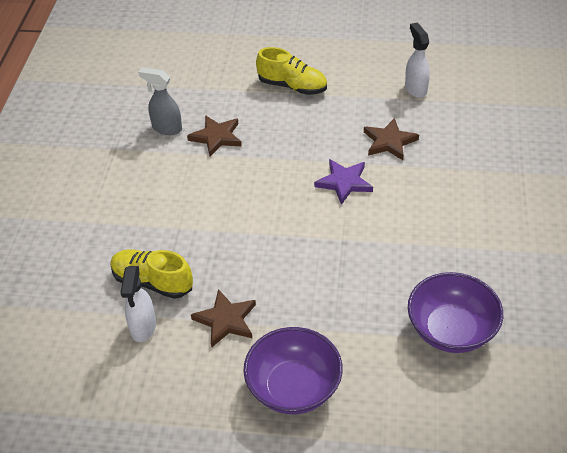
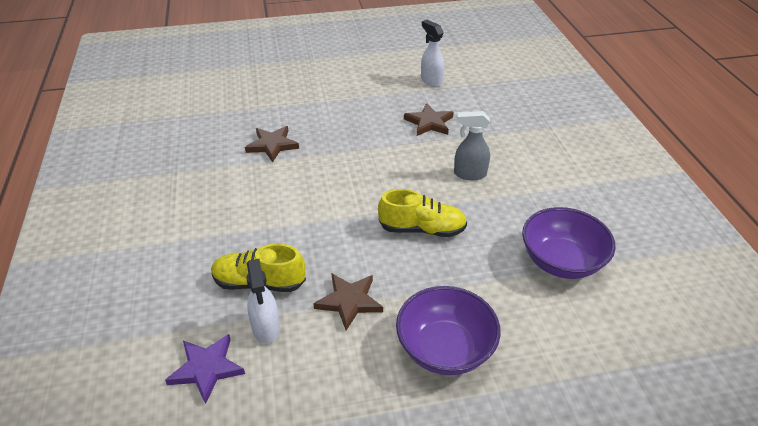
camera: 20 degrees left, 5 degrees down
grey spray bottle [138,67,182,135] -> grey spray bottle moved to [454,111,490,180]
yellow shoe [256,47,327,95] -> yellow shoe moved to [378,189,467,237]
purple star [314,159,373,205] -> purple star moved to [165,334,245,404]

